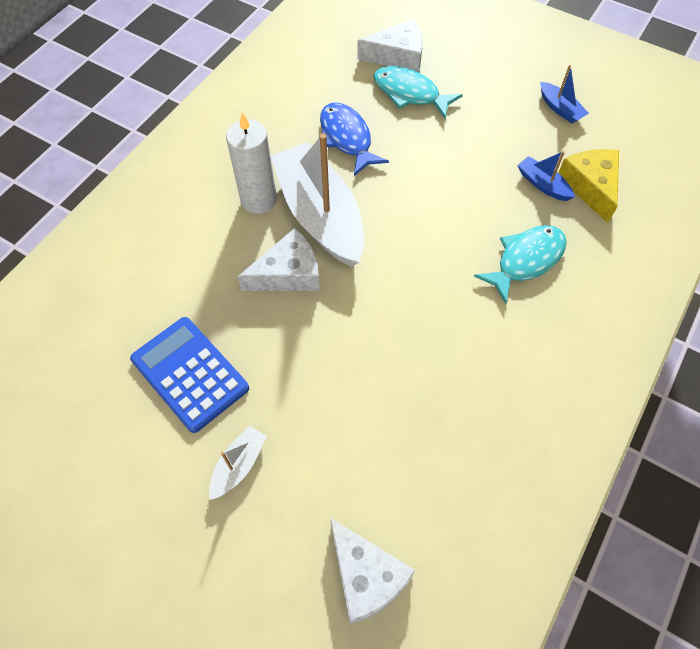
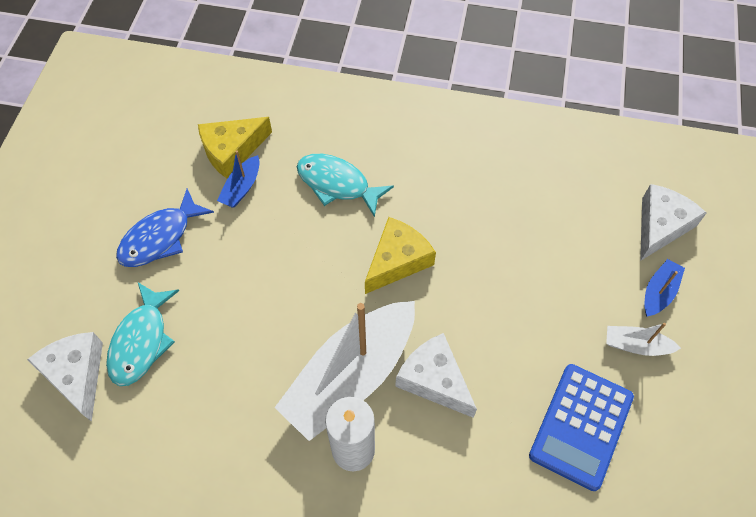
camera: 110 degrees left, 0 degrees up
blue fish [320,102,389,176] -> blue fish moved to [116,189,214,267]
blue boat [540,65,589,123] -> blue boat moved to [644,259,685,316]
none -> yellow cheese [365,217,436,294]

